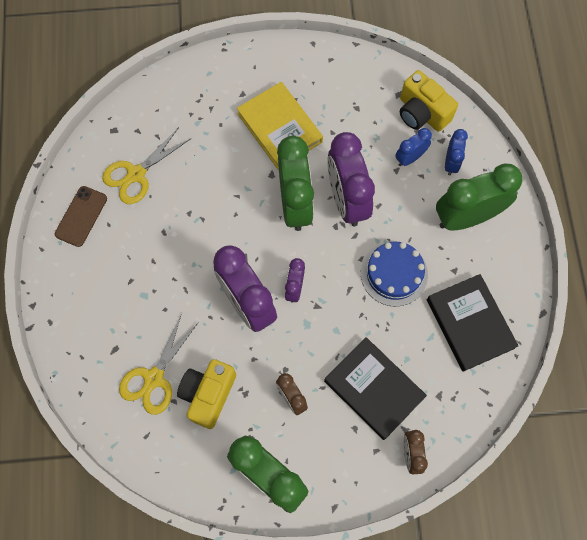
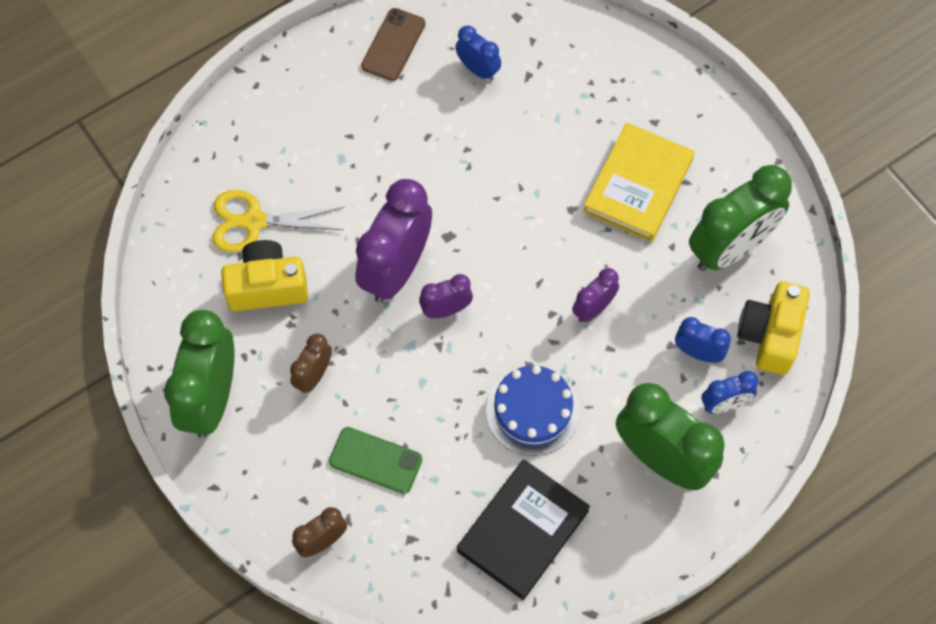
camera: 60 degrees right, 5 degrees down
brown phone [55,186,107,247] -> brown phone turned 60 degrees counterclockwise [361,8,425,81]
yellow scissors [102,127,190,204] -> blue clock [455,25,501,81]
green clock [277,136,314,231] -> green clock moved to [689,165,792,271]
black book [324,337,427,440] -> green phone [329,427,422,494]
purple clock [327,132,375,226] -> purple clock [572,268,619,323], size x0.50

